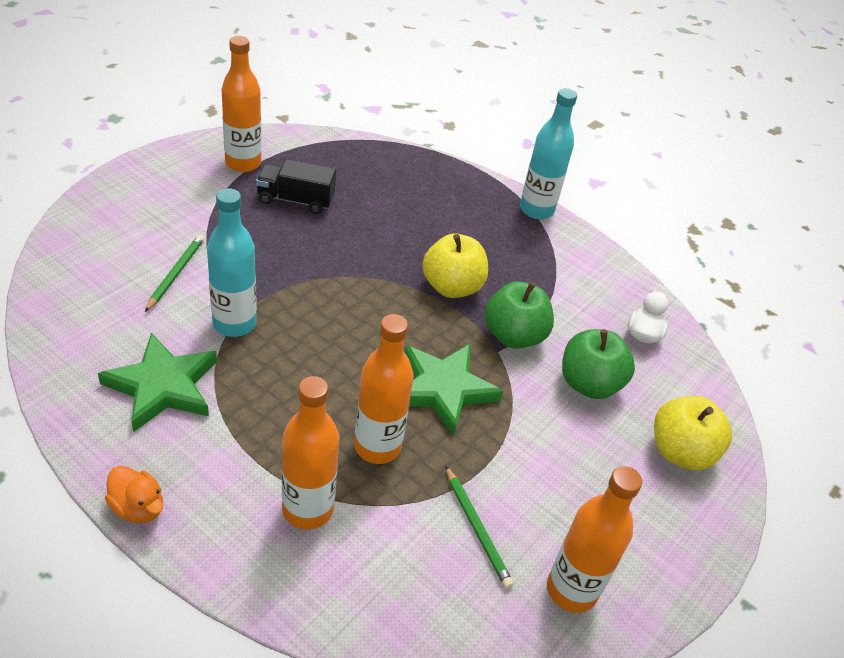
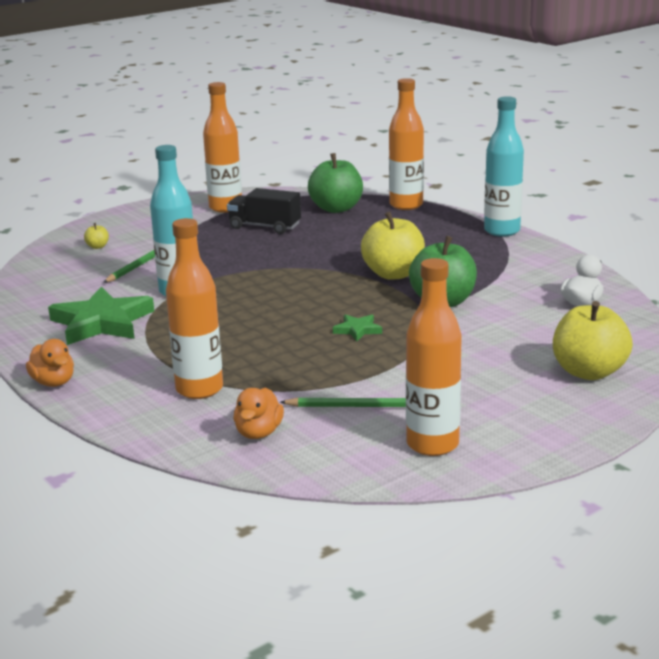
camera: 20 degrees right, 20 degrees down
orange bottle [354,314,414,464] -> orange bottle moved to [389,78,424,210]
green star [404,344,504,436] -> green star [333,315,382,341], size x0.46
green pencil [446,466,514,589] -> green pencil turned 75 degrees counterclockwise [280,397,406,407]
green apple [562,329,635,399] -> green apple moved to [308,153,363,213]
none -> yellow apple [84,223,109,249]
none -> orange duck [233,388,284,439]

